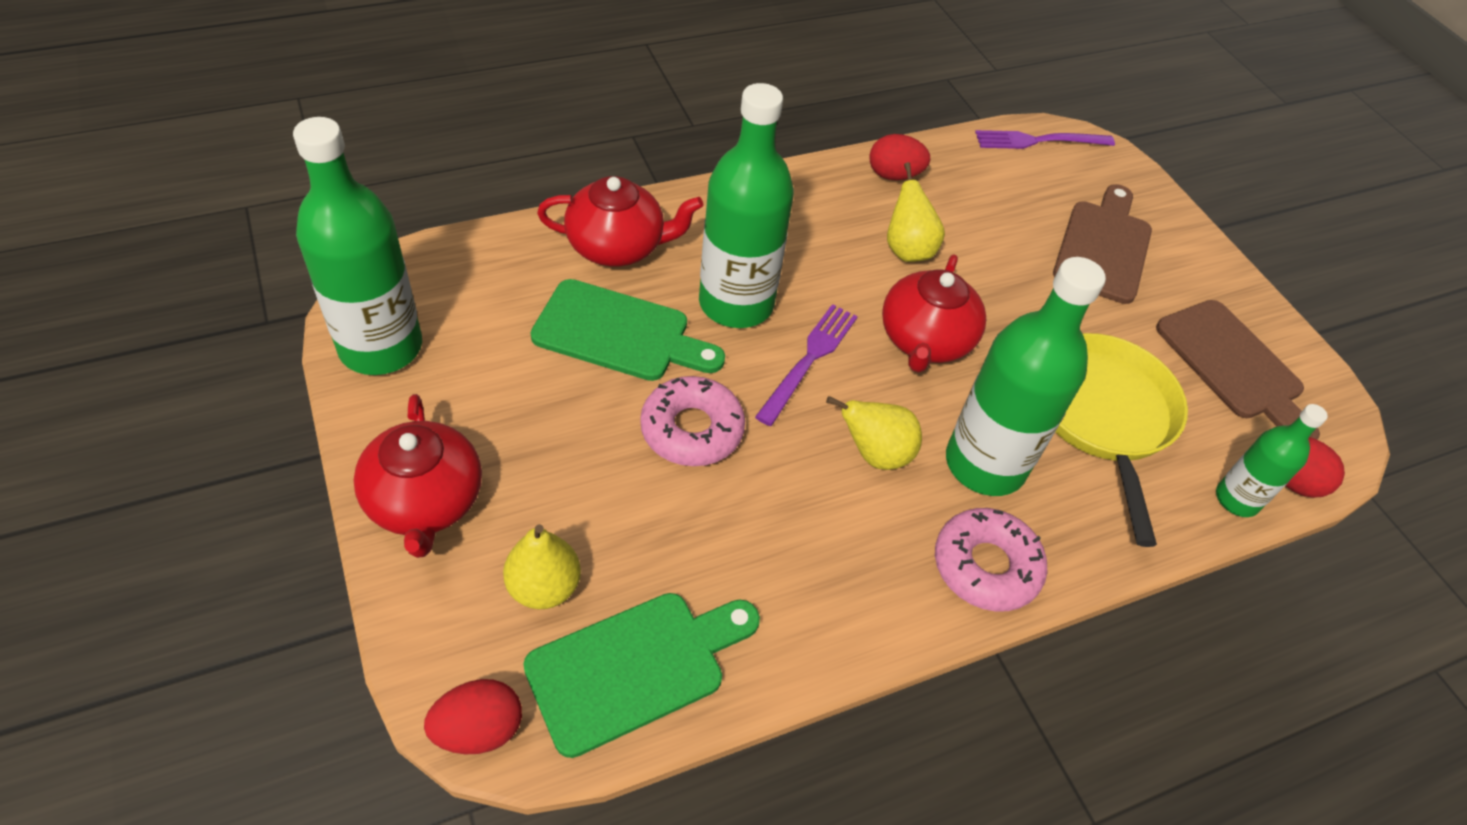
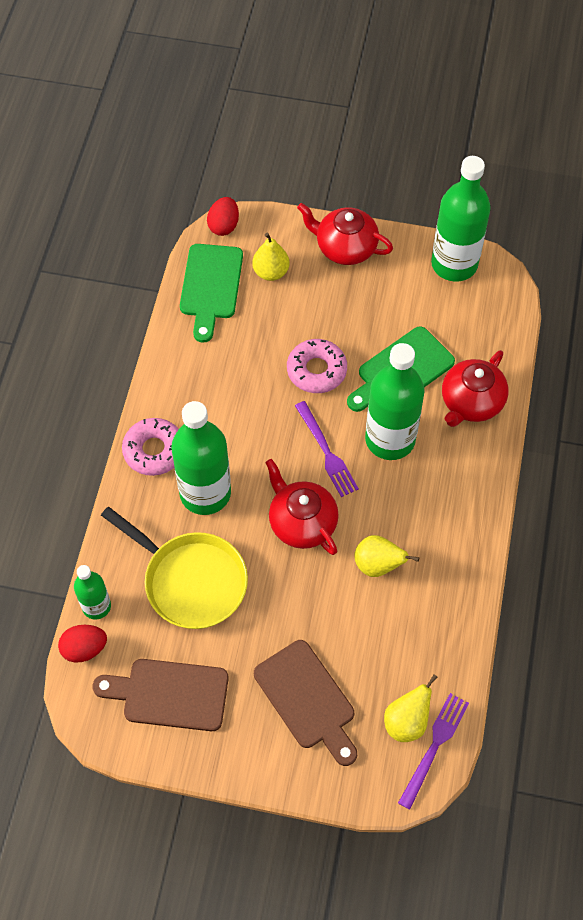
camera: 130 degrees right, 10 degrees up
yellow pear [826,396,922,470] -> yellow pear moved to [384,674,437,742]
red egg [869,134,930,180] -> none

